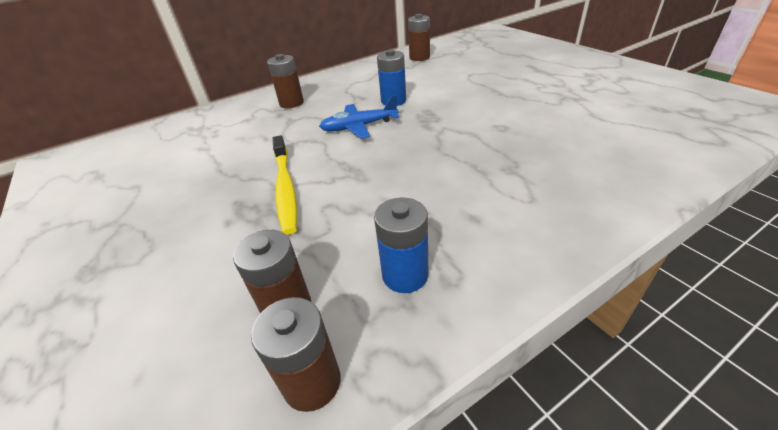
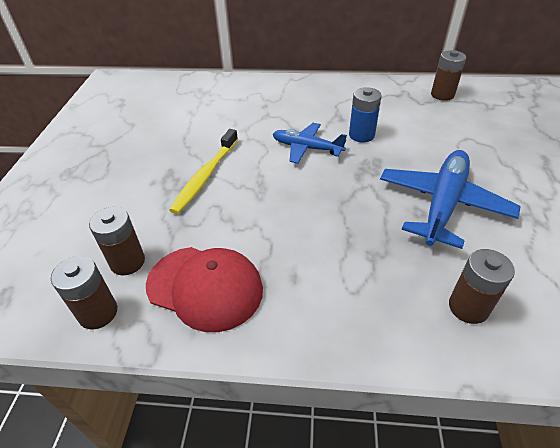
camera: 35 degrees right, 5 degrees up
brown battery [267,54,304,108] -> brown battery moved to [449,249,515,324]
blue battery [374,198,428,293] -> red cap [146,247,263,332]
none -> blue plane [380,150,521,249]

